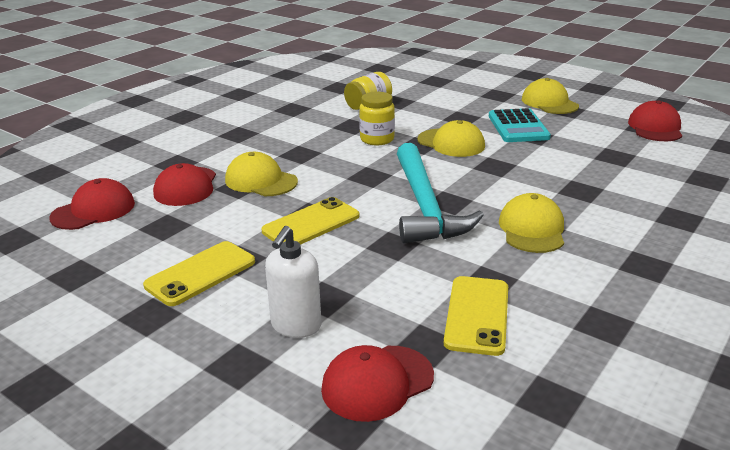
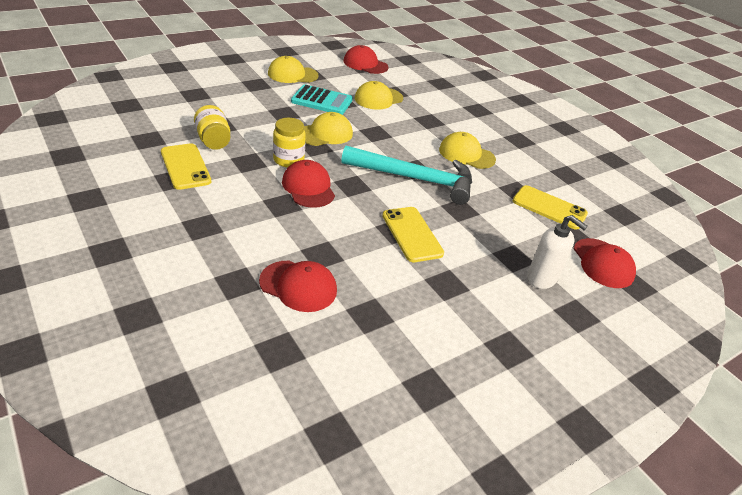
camera: 75 degrees left, 10 degrees up
red cap [49,178,135,230] -> red cap moved to [282,160,335,208]
yellow phone [143,241,255,306] -> yellow phone moved to [161,143,211,190]
yellow cap [225,152,298,196] -> yellow cap moved to [355,81,403,110]

